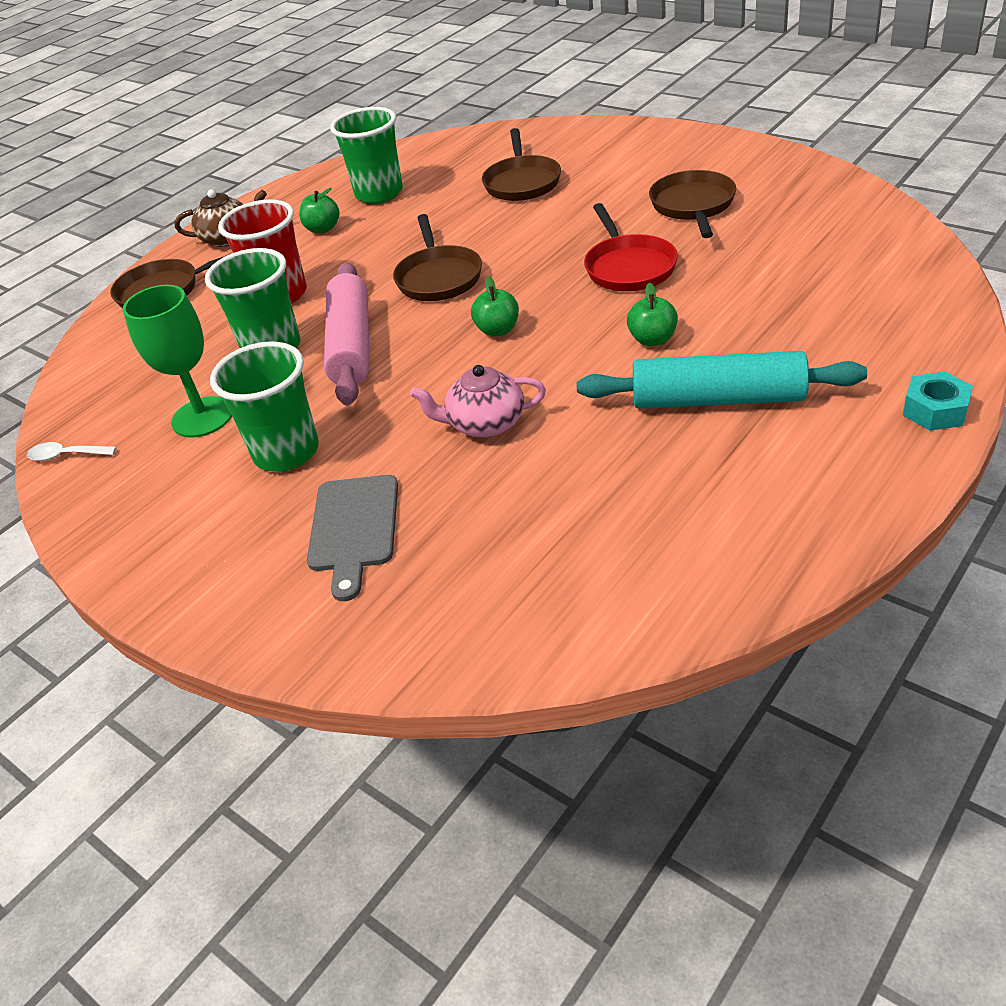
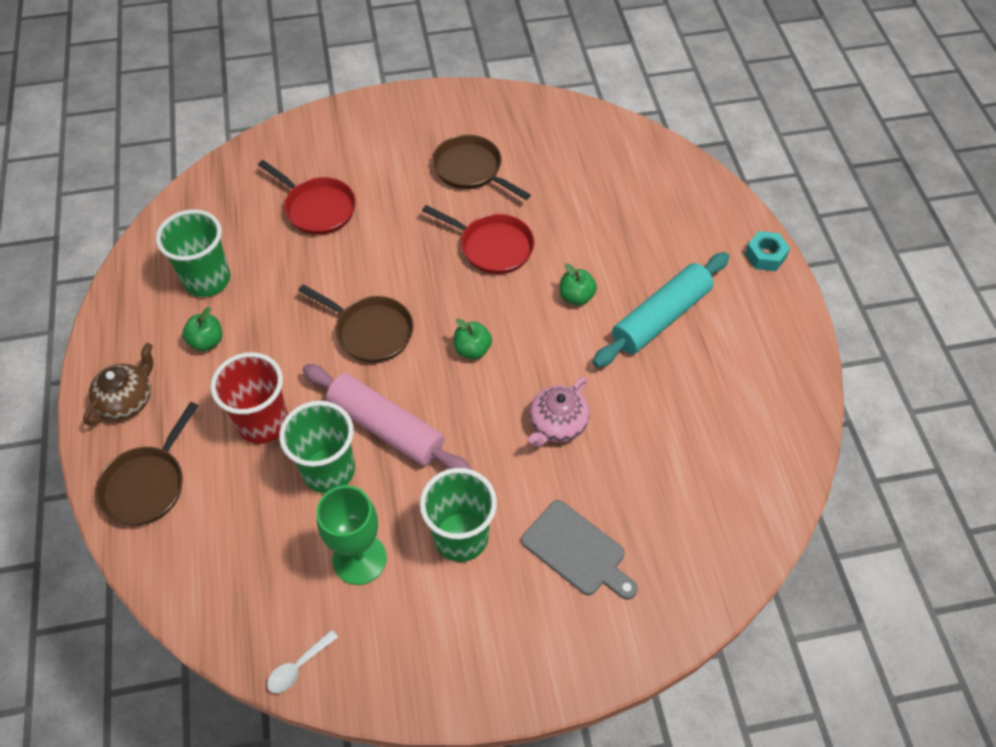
camera: 55 degrees left, 15 degrees up
brown pan [482,128,561,201] -> red pan [258,160,356,235]

